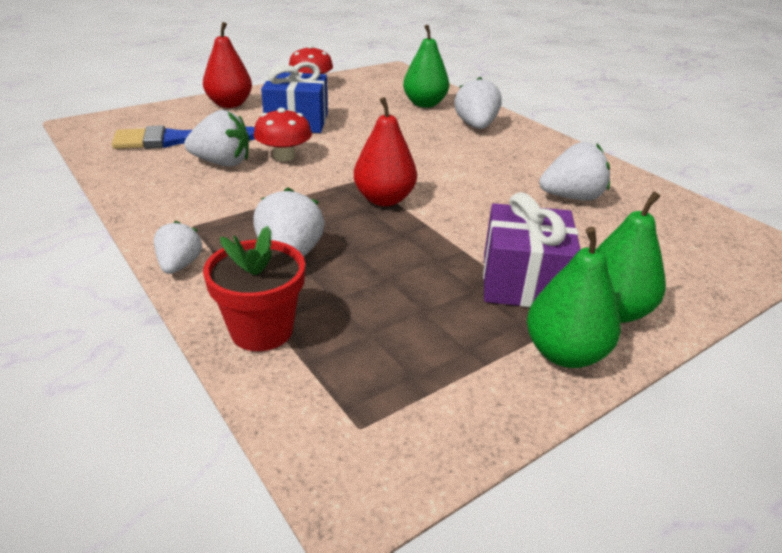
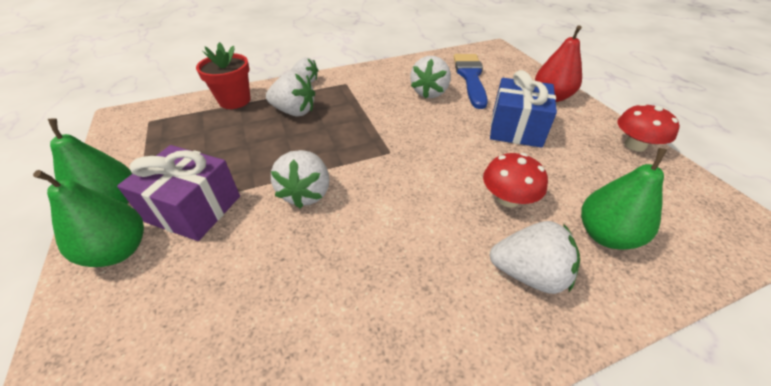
camera: 105 degrees right, 10 degrees up
red mushroom [254,108,312,161] -> red mushroom moved to [483,153,548,207]
red pear [354,97,417,206] -> none
white strawberry [539,142,610,201] -> white strawberry moved to [271,150,330,208]

